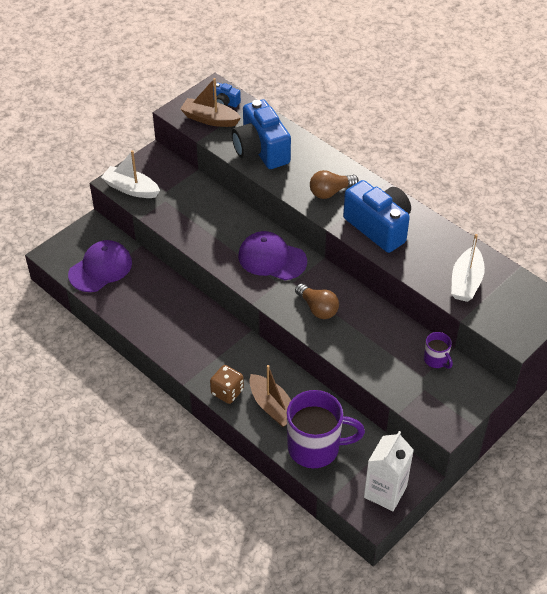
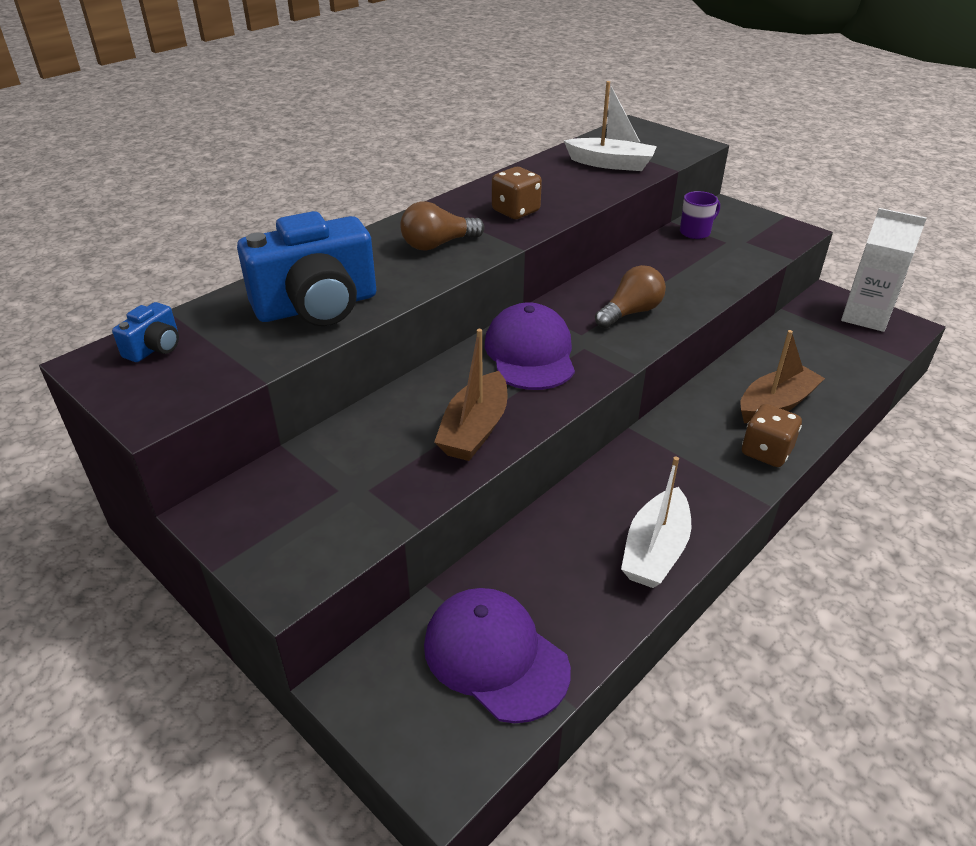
camera: 90 degrees left, 10 degrees down
white boat [101,150,160,198] -> white boat moved to [621,457,691,588]
brown boat [180,78,241,127] -> brown boat moved to [434,329,508,461]
purple cap [238,231,307,280] -> purple cap turned 150 degrees clockwise [485,302,575,390]
purple mug [287,390,365,468] -> none
brown light bulb [310,170,359,199] -> brown light bulb turned 90 degrees clockwise [400,202,485,251]
blue camera [343,180,411,253] -> brown dice [492,167,542,219]

